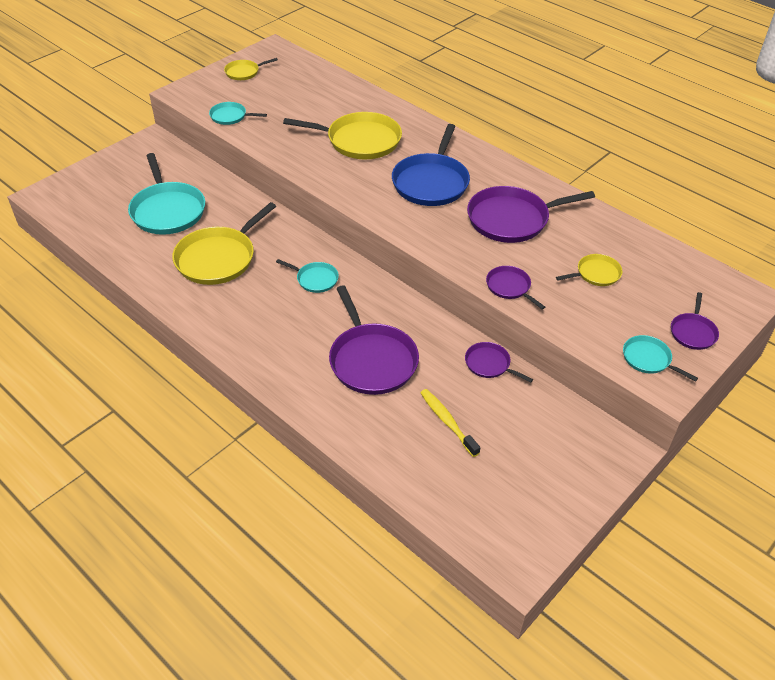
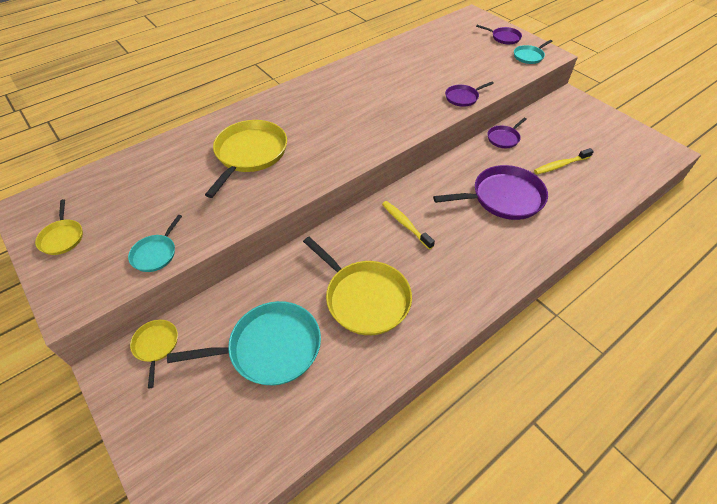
camera: 80 degrees left, 5 degrees up
turquoise pan [276,259,339,293] -> yellow toothbrush [382,201,435,250]
blue pan [392,124,470,206] -> none
purple pan [467,186,595,243] -> none
yellow pan [556,254,622,286] -> yellow pan moved to [130,320,178,388]

